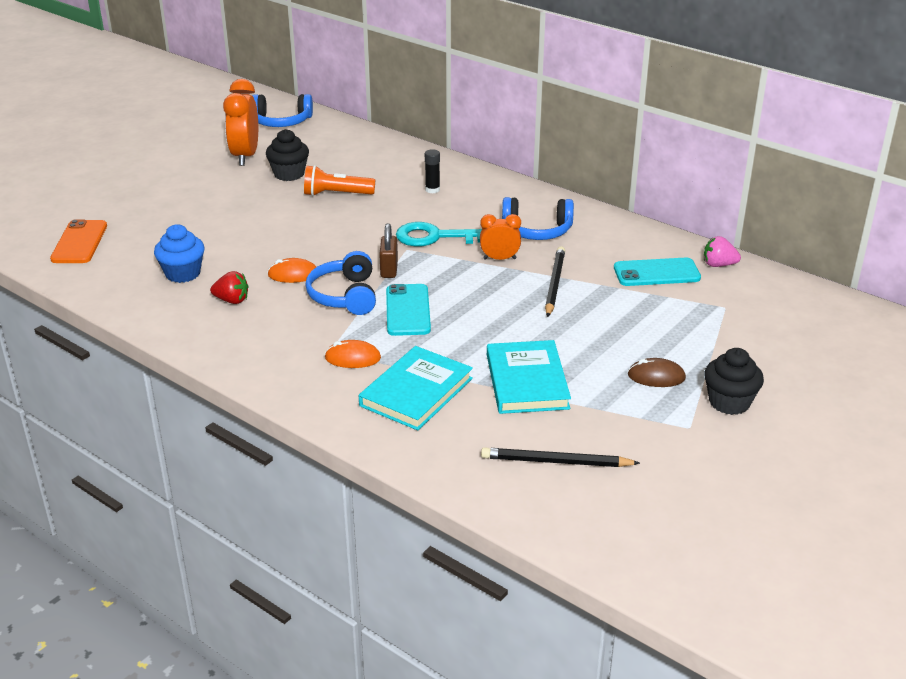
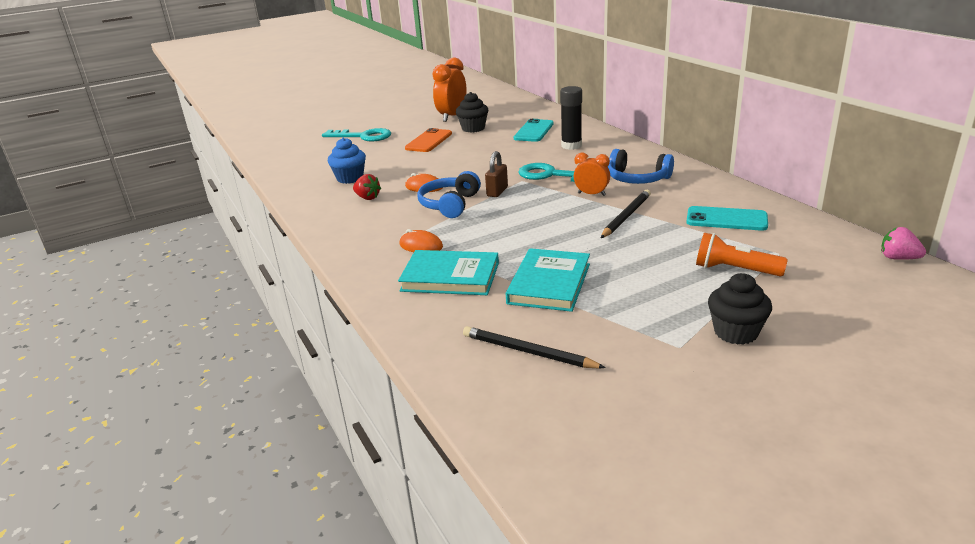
camera: 25 degrees right, 5 degrees down
orange phone [50,219,107,263] -> orange phone moved to [405,128,452,152]
blue headphones [252,94,313,127] -> none
orange flashlight [304,165,375,196] -> orange flashlight moved to [696,233,788,276]
turquoise book [359,346,473,430] -> turquoise book turned 45 degrees clockwise [398,250,499,295]
turquoise phone [386,284,431,336] -> turquoise phone moved to [514,119,554,142]
black glue stick [425,149,440,193] -> black glue stick [560,86,582,150], size x1.71
brown mouse [628,358,686,387] -> none
pink strawberry [704,236,741,267] -> pink strawberry moved to [881,227,926,260]
none -> turquoise key [322,128,391,141]

